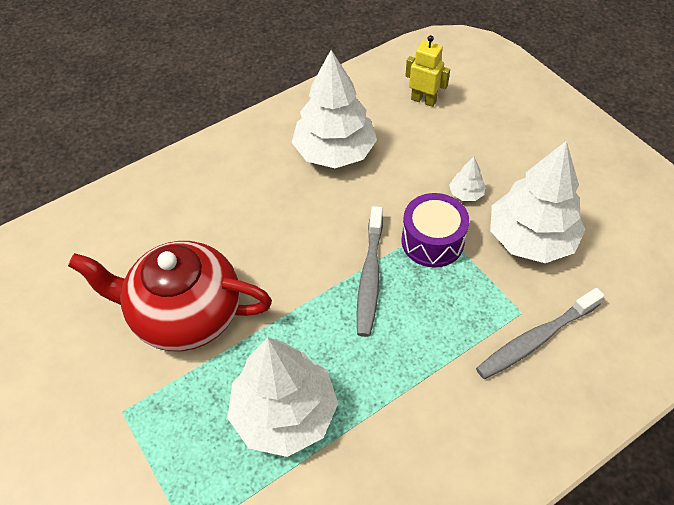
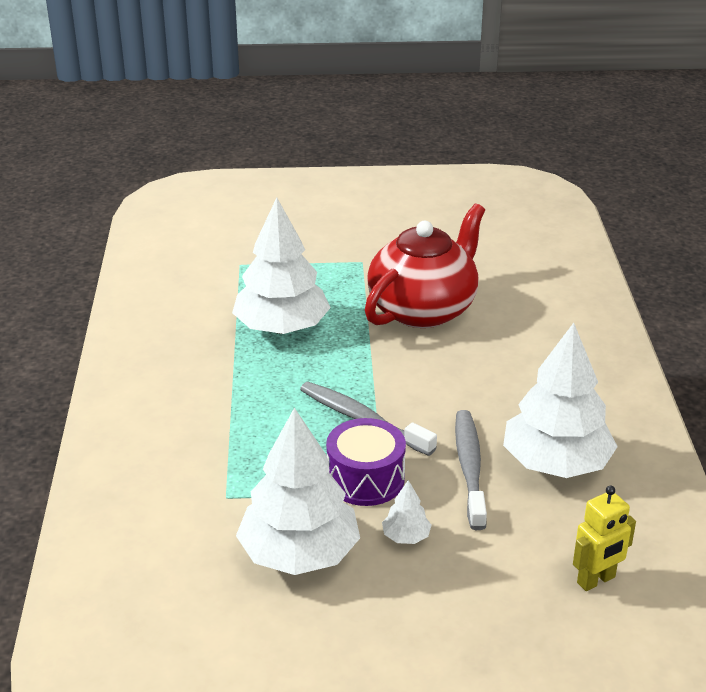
camera: 120 degrees right, 20 degrees down
grey toothbrush [476,288,605,379] -> grey toothbrush moved to [455,410,487,530]

